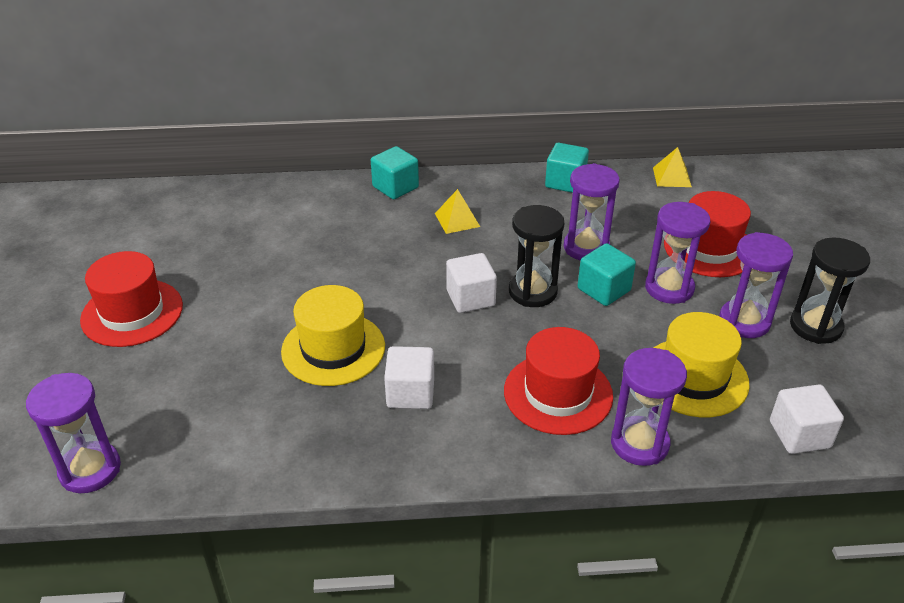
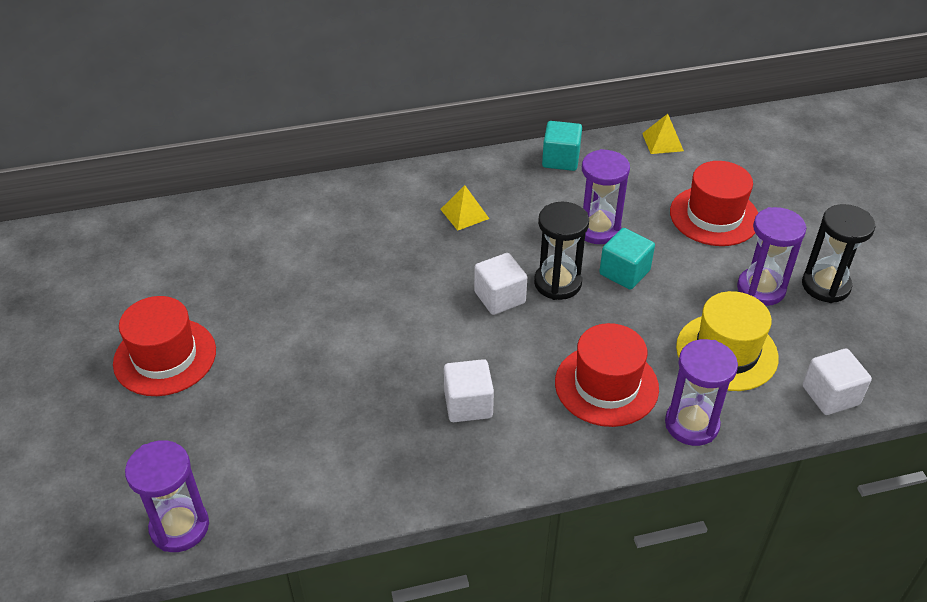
camera: 10 degrees left, 5 degrees up
yellow hat [281,285,385,386] -> none
turquoise cube [371,146,419,200] -> none
purple hourglass [645,202,710,304] -> none

